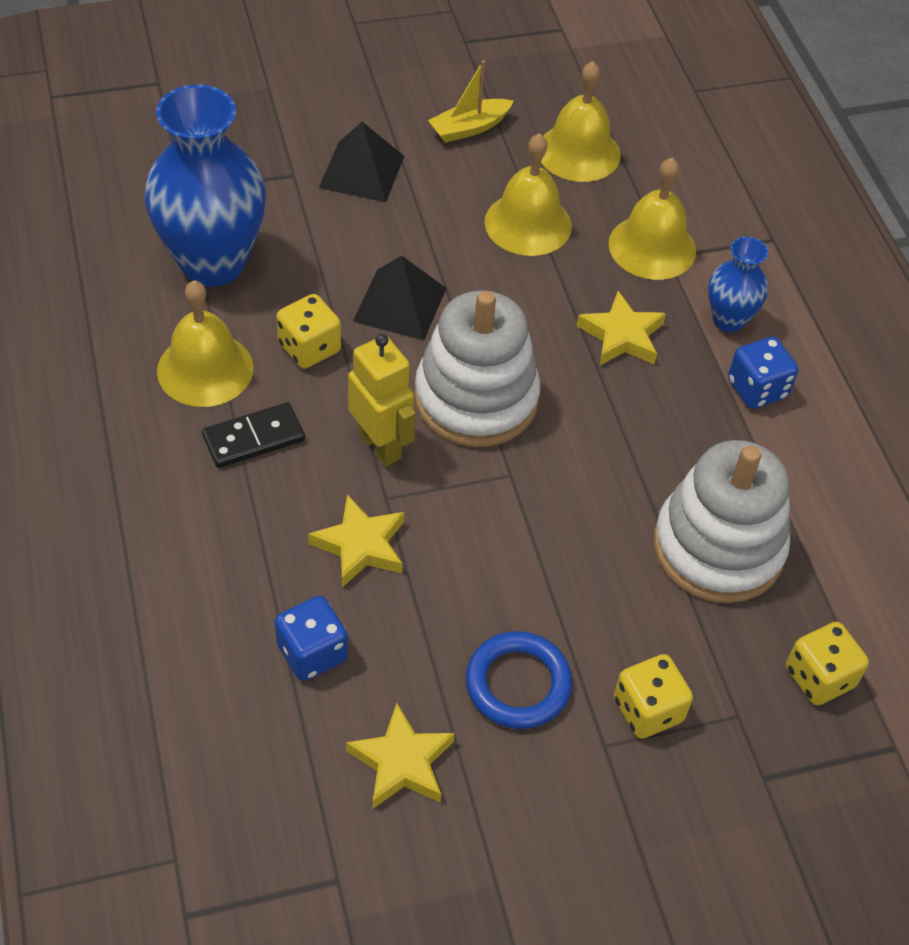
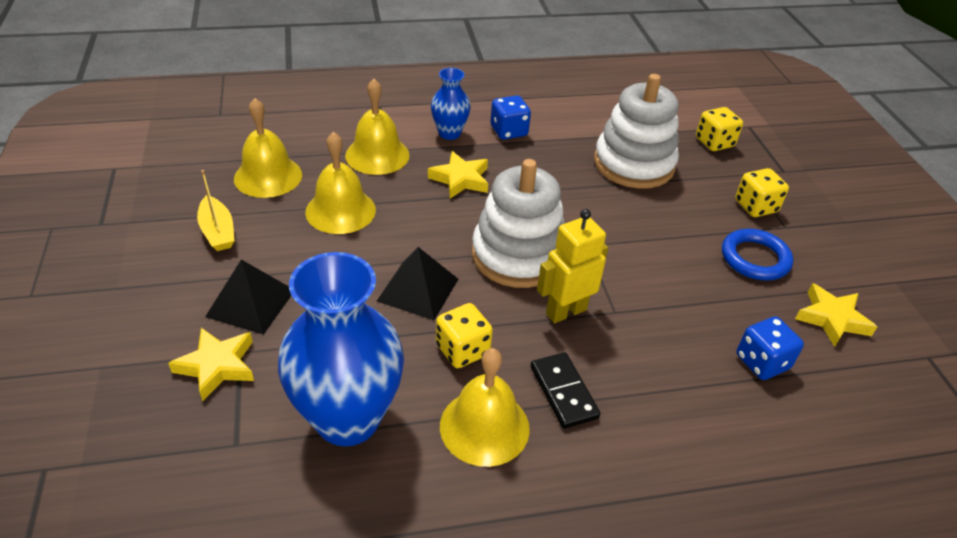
camera: 85 degrees left, 10 degrees down
yellow star [308,495,404,587] -> yellow star moved to [168,328,254,401]

